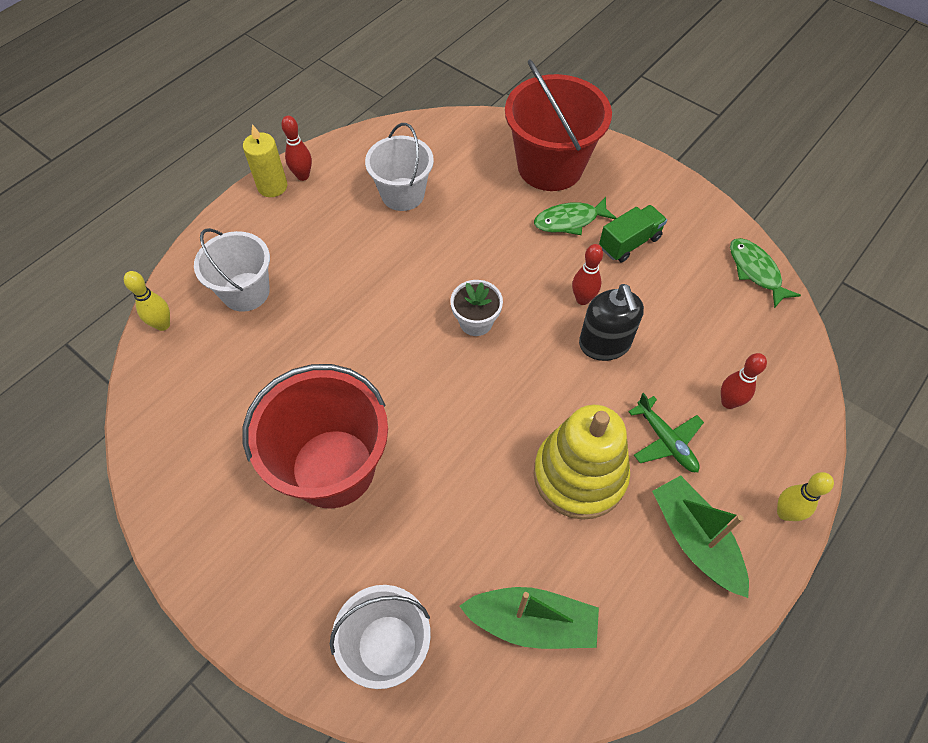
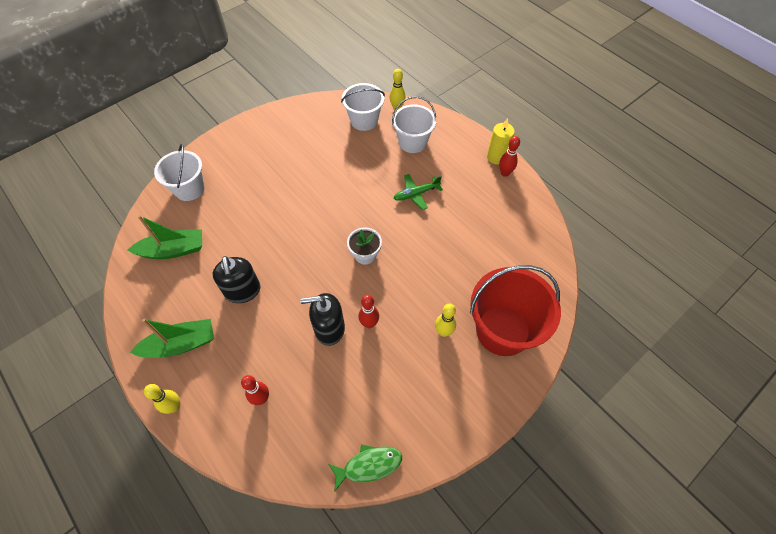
camera: 100 degrees right, 0 degrees up
red bucket [243,364,388,509] -> none
white bucket [365,123,434,211] -> white bucket moved to [341,83,385,131]
green boat [459,587,599,649] -> green boat turned 120 degrees counterclockwise [128,215,202,259]
green fish [534,197,616,235] -> yellow bowling pin [435,304,456,337]
yellow stacking toy [534,405,630,520] -> black soap dispenser [213,256,260,303]
green truck [599,205,667,263] -> none
green plane [628,393,704,472] -> green plane moved to [394,174,443,210]

